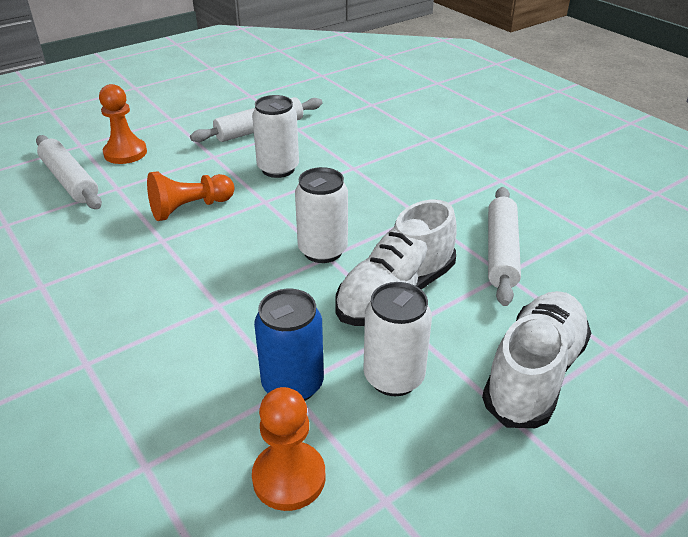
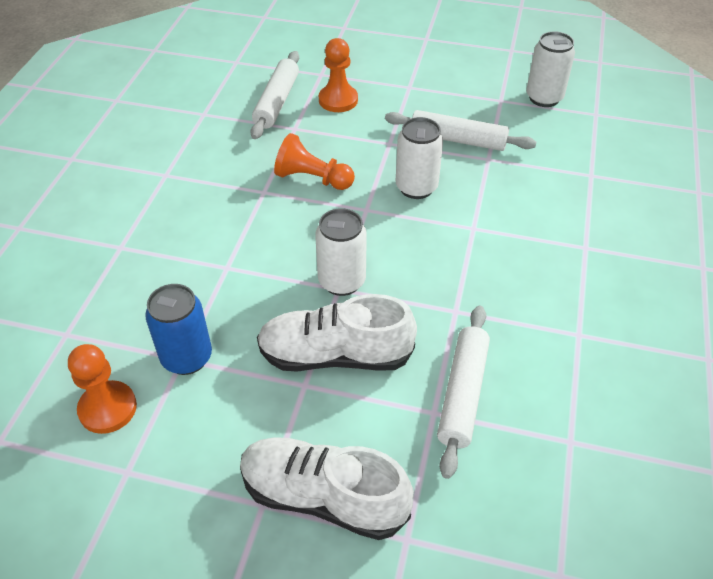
camera: 50 degrees right, 10 degrees up
white can [363,282,432,396] -> white can moved to [526,31,575,107]
white shoe [482,291,591,428] -> white shoe turned 150 degrees counterclockwise [240,437,414,540]
white rolling pin [488,187,521,306] -> white rolling pin turned 45 degrees counterclockwise [437,306,490,479]

